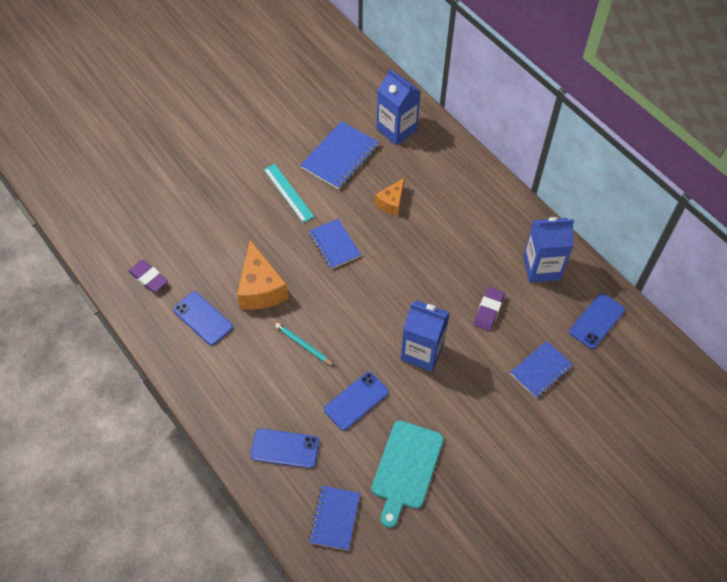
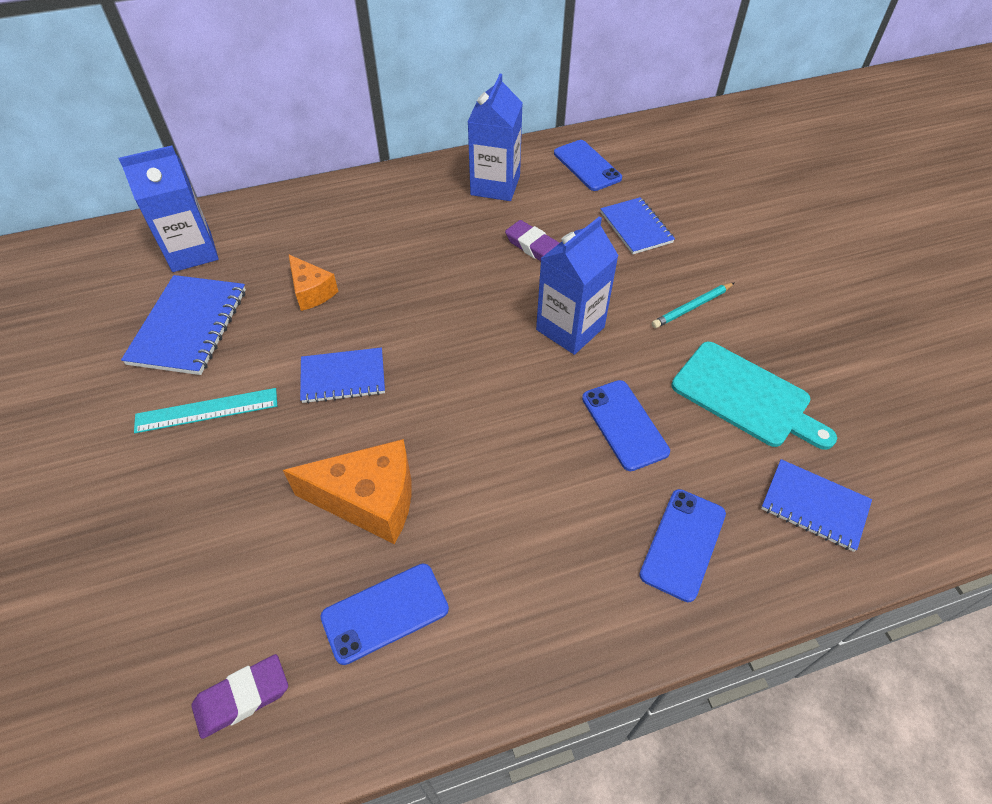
camera: 70 degrees left, 5 degrees down
turquoise pencil [275,323,334,366] -> turquoise pencil moved to [652,283,734,328]
blue notebook [300,121,379,190] -> blue notebook turned 45 degrees clockwise [121,275,246,375]

